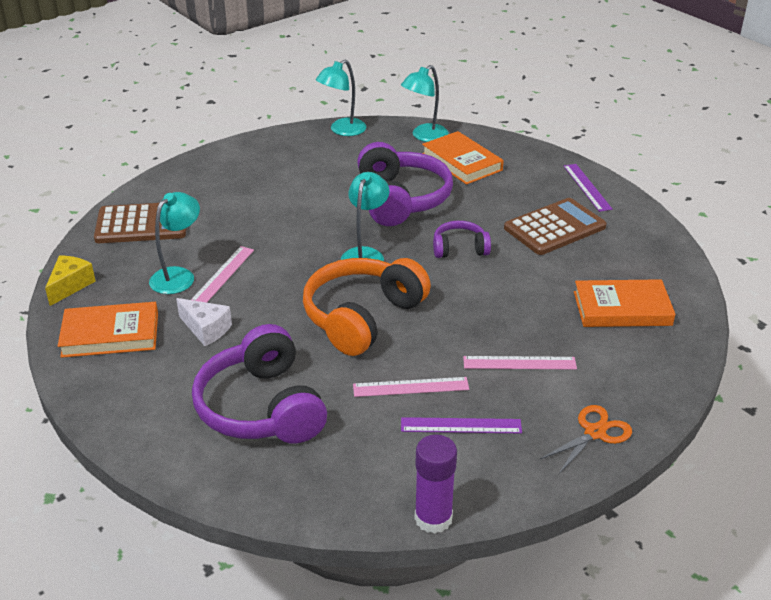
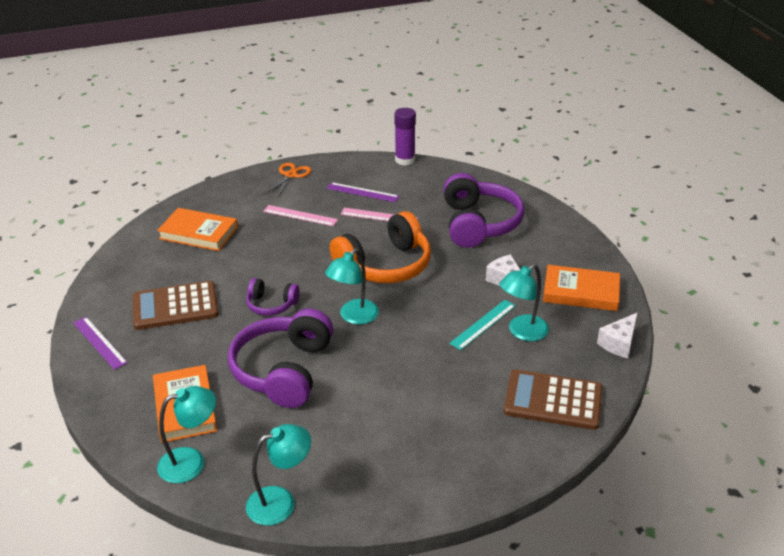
camera: 160 degrees left, 0 degrees up
yellow cheese [45,255,96,306] -> white cheese [597,312,638,358]
pink ruler [191,246,254,303] -> turquoise ruler [449,300,516,350]
orange scissors [540,405,632,474] -> orange scissors turned 135 degrees clockwise [264,163,311,197]
purple ruler [564,164,613,212] -> purple ruler turned 45 degrees counterclockwise [73,317,128,370]

